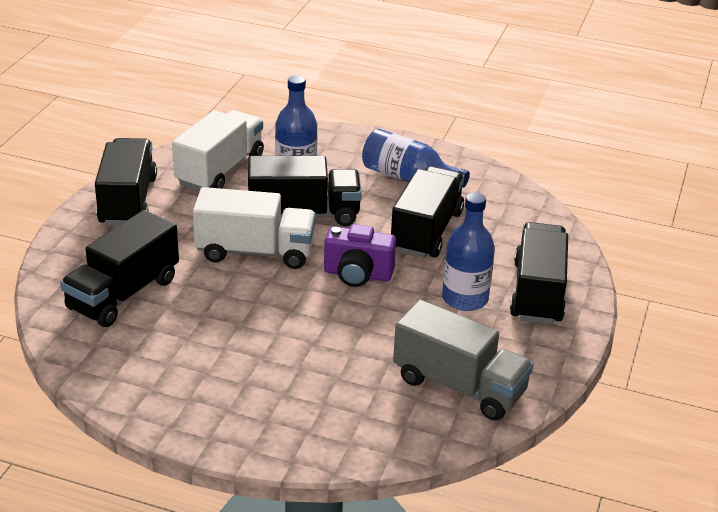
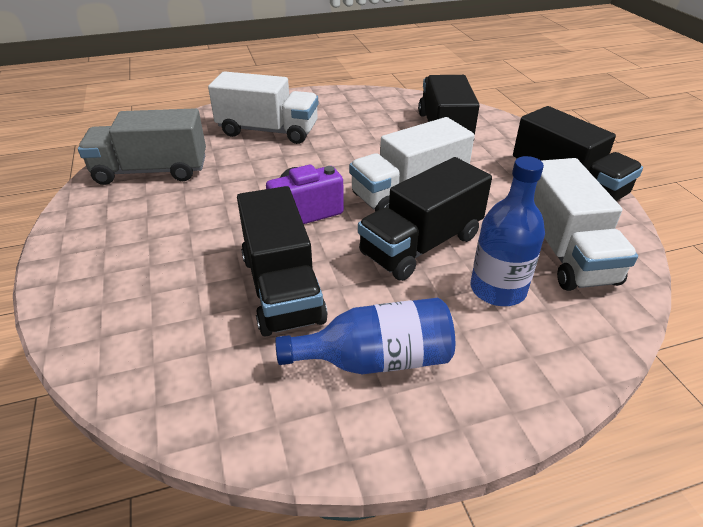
camera: 145 degrees right, 5 degrees up
blue bottle [442,193,495,311] -> none
black truck [510,222,568,324] -> none
none -> white truck [208,71,319,144]

